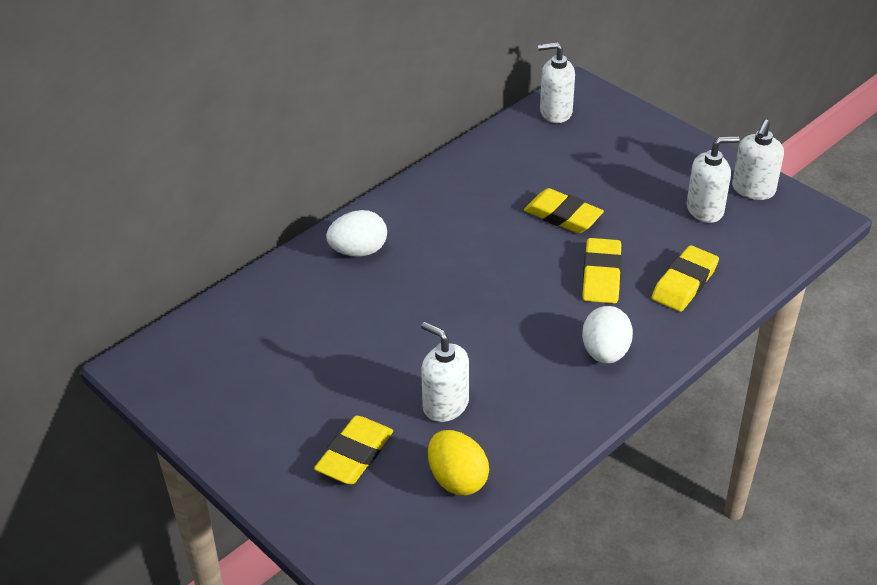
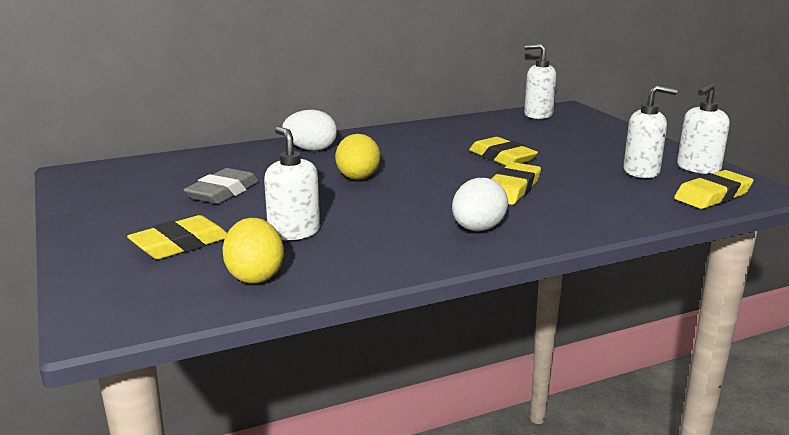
camera: 20 degrees right, 20 degrees down
yellow eraser [651,245,719,312] -> yellow eraser moved to [674,170,754,209]
none -> grey eraser [183,168,259,204]
none -> yellow egg [335,134,380,180]

